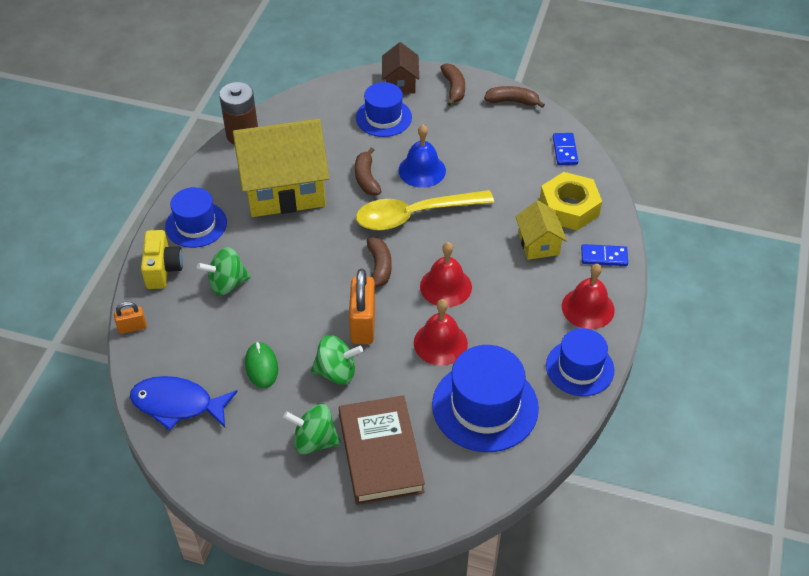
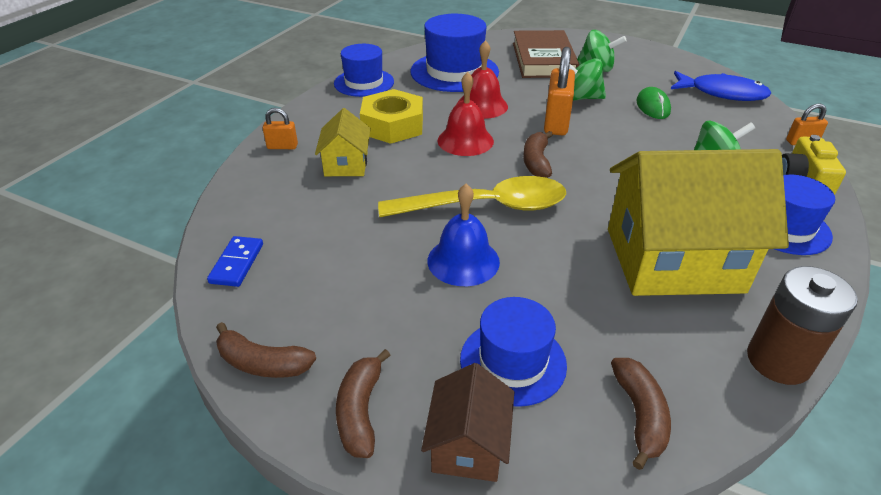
camera: 170 degrees left, 10 degrees down
brown banana [355,147,382,196] -> brown banana moved to [611,358,671,470]
yellow nut [540,172,602,231] -> yellow nut moved to [360,89,423,144]
red bell [562,264,615,329] -> none
blue domino [581,244,628,266] -> orange padlock [263,108,298,149]

